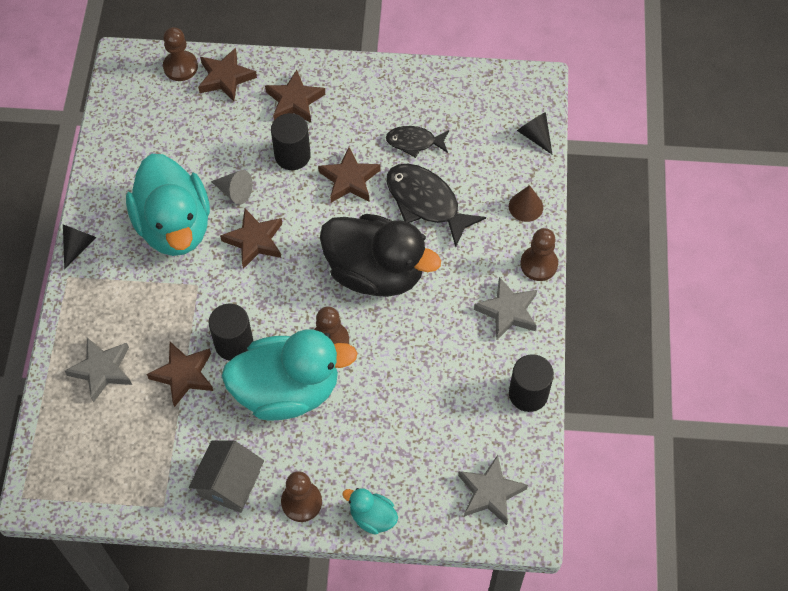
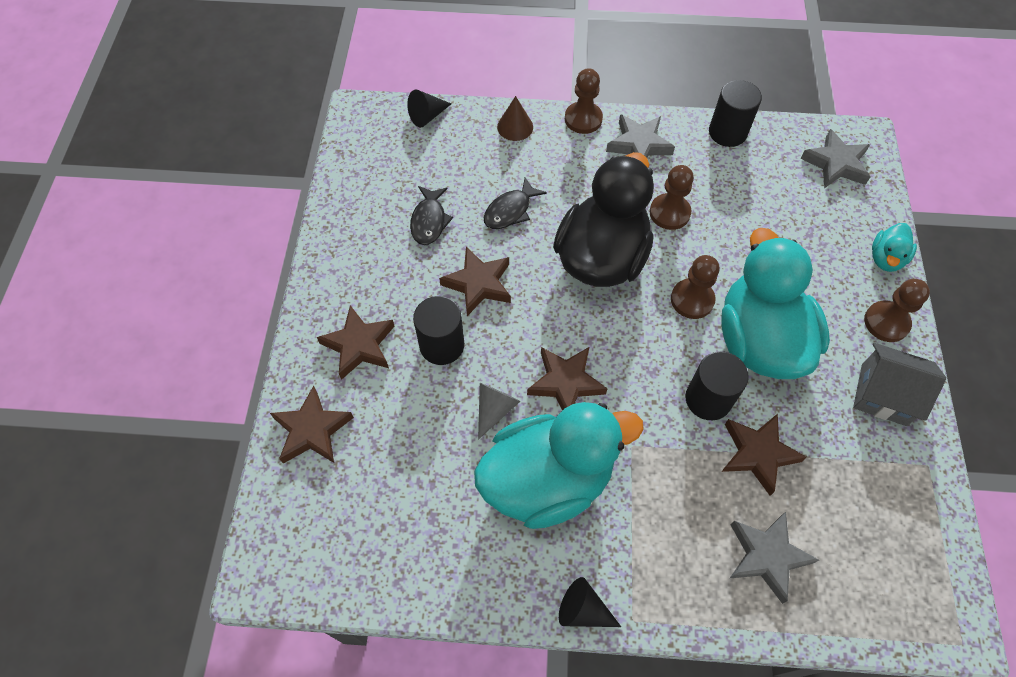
camera: 90 degrees left, 0 degrees up
brown pawn [163,27,198,81] -> brown pawn moved to [650,165,694,230]
black fish [387,164,486,247] -> black fish [484,177,547,229], size x0.60

